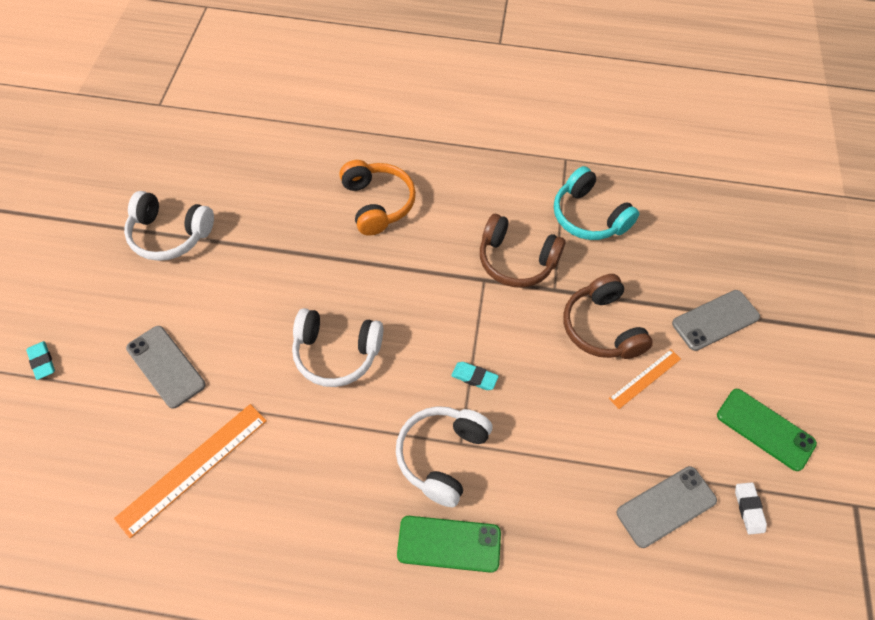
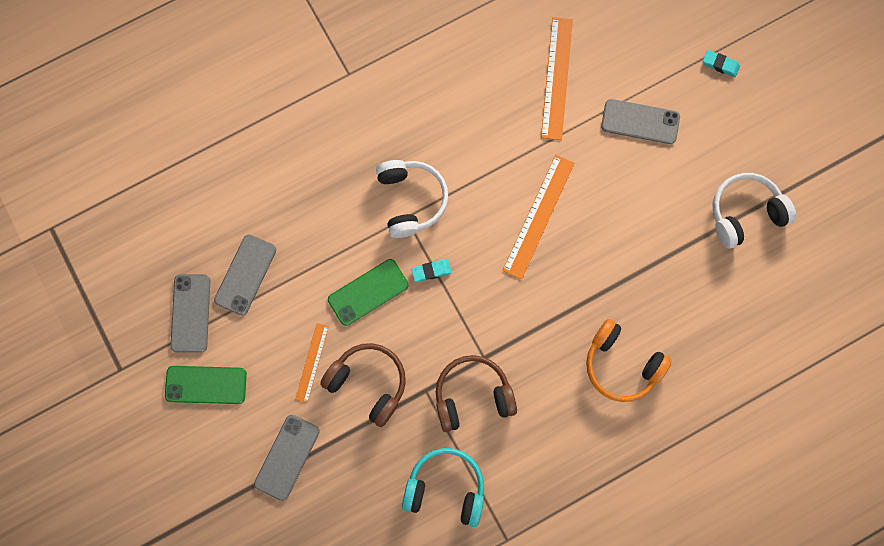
camera: 145 degrees right, 20 degrees up
white headphones [292,308,383,387] -> orange ruler [502,155,575,280]
green phone [397,516,501,573] -> green phone moved to [328,259,409,326]
white eraser [735,482,767,535] -> grey phone [171,274,210,353]

